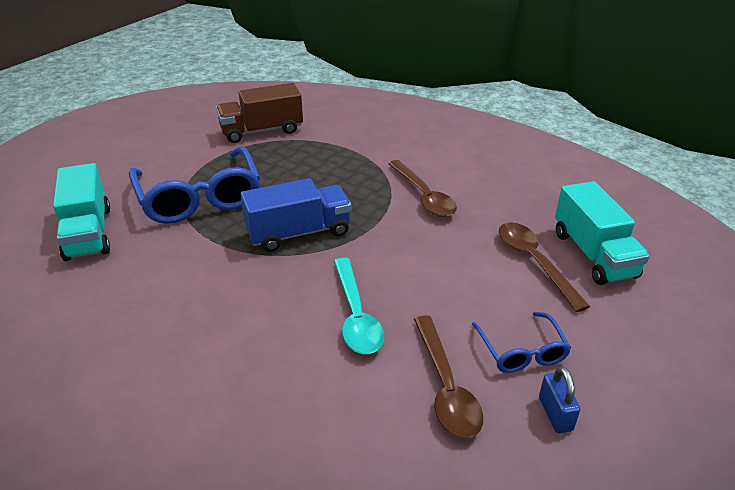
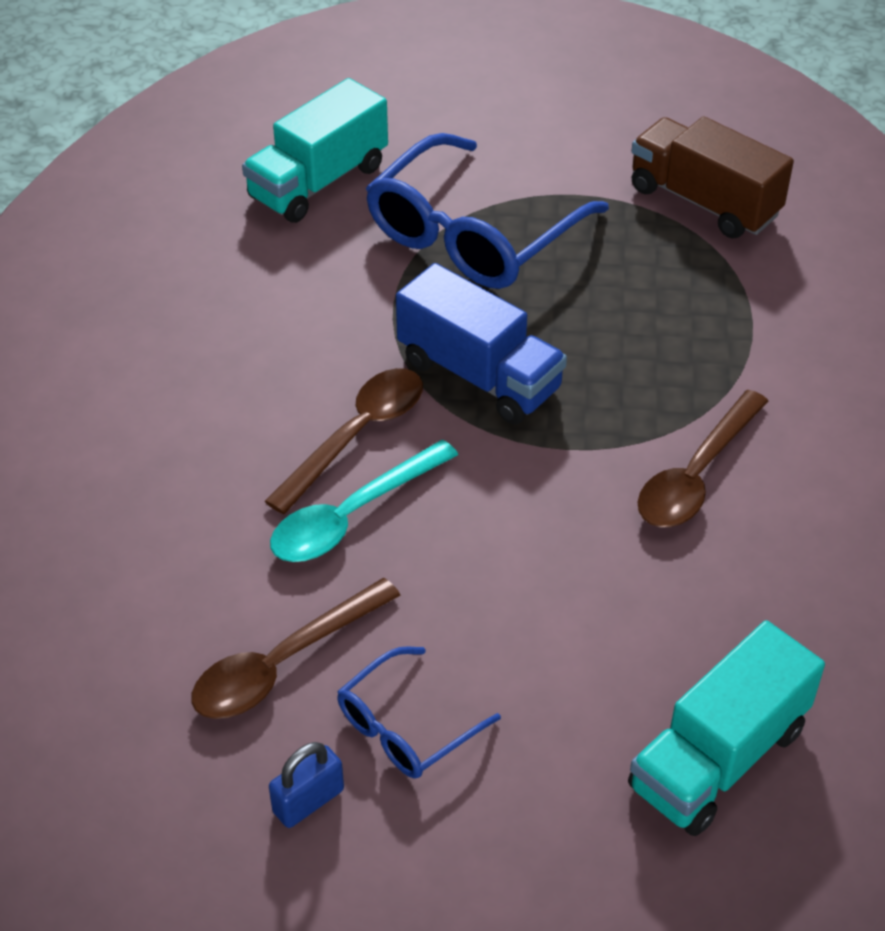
camera: 60 degrees right, 10 degrees up
brown spoon [499,222,590,312] -> brown spoon moved to [265,368,423,514]

